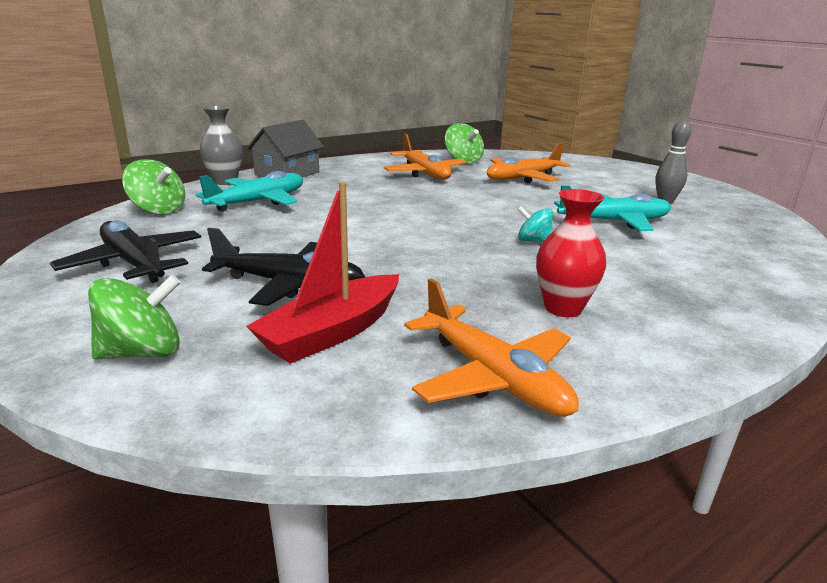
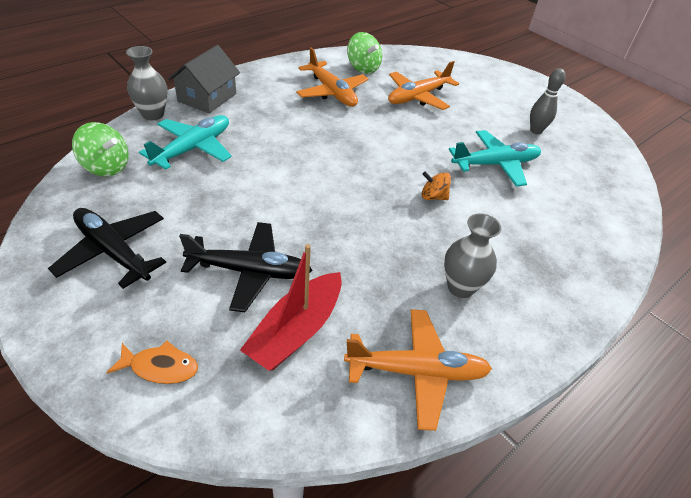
camera: 10 degrees left, 20 degrees up
green spinning top [88,275,181,360] -> orange fish [106,340,198,384]
orange plane [404,278,579,417] -> orange plane turned 45 degrees counterclockwise [344,309,492,431]
turquoise spinning top [518,206,553,242] -> orange spinning top [422,171,451,200]
red vase [536,189,606,317] -> grey vase [444,214,501,298]

